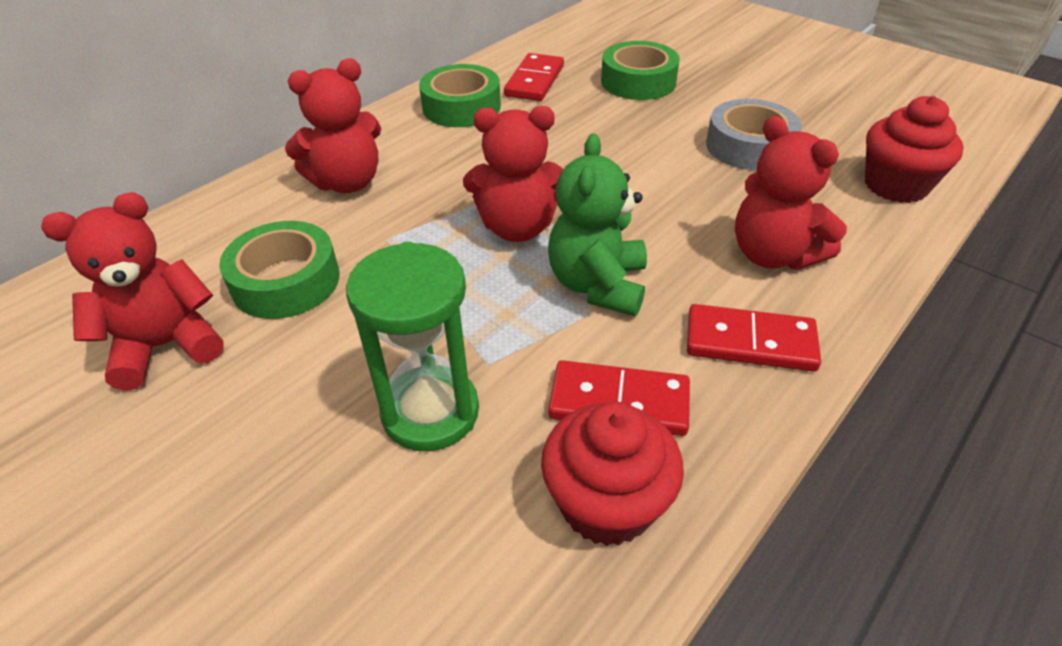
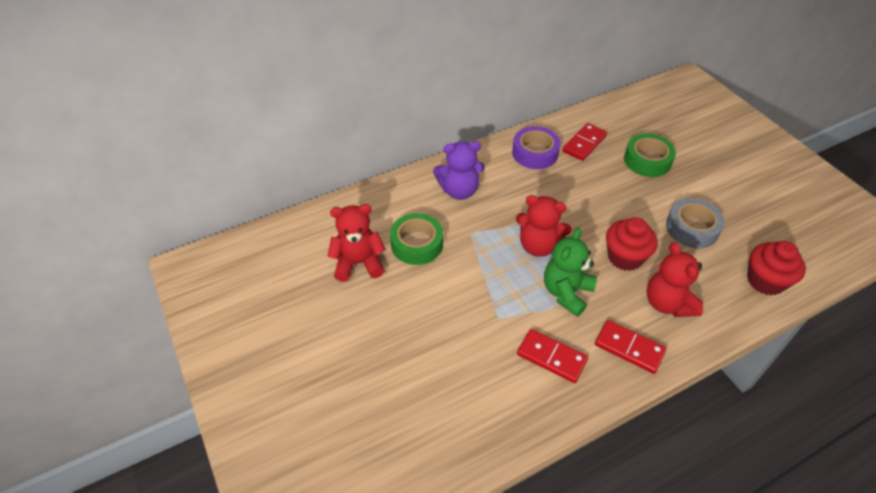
camera: 20 degrees right, 5 degrees up
red teddy bear [285,59,381,193] -> purple teddy bear [433,141,485,200]
green hourglass [346,242,479,451] -> none
green tape [419,64,501,127] -> purple tape [512,126,561,169]
red cupcake [541,401,684,546] -> red cupcake moved to [606,217,657,271]

